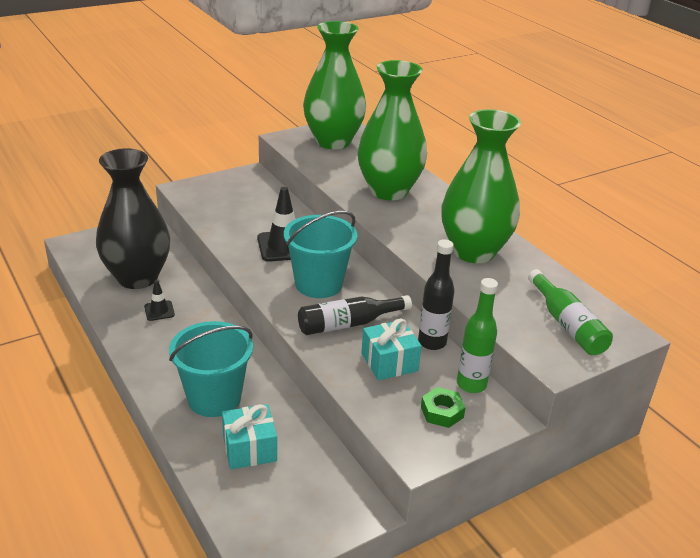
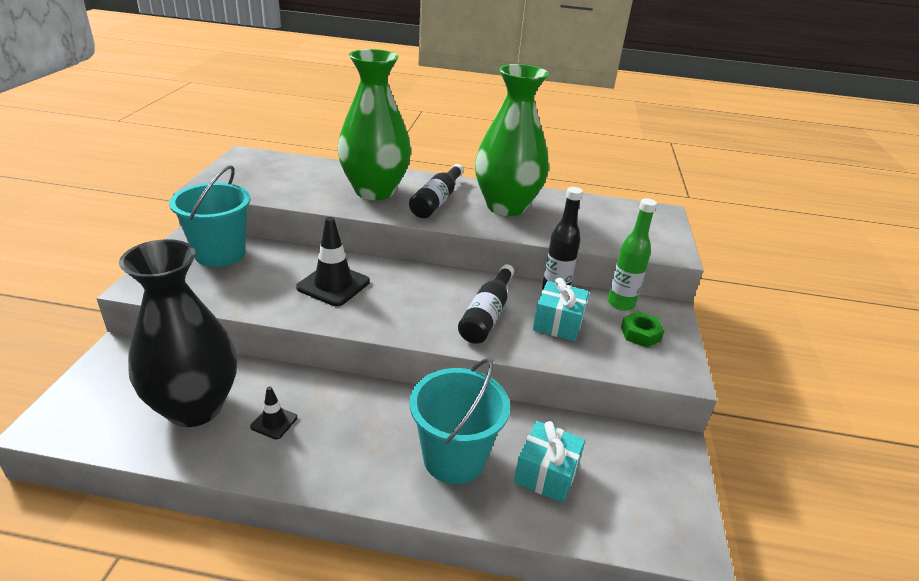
camera: 50 degrees left, 0 degrees up
turquoise bucket [284,211,357,298] -> turquoise bucket moved to [169,165,251,267]
green vase [303,21,366,149] -> none
green bottle [528,269,613,355] -> none
none -> black bottle [409,164,464,218]

